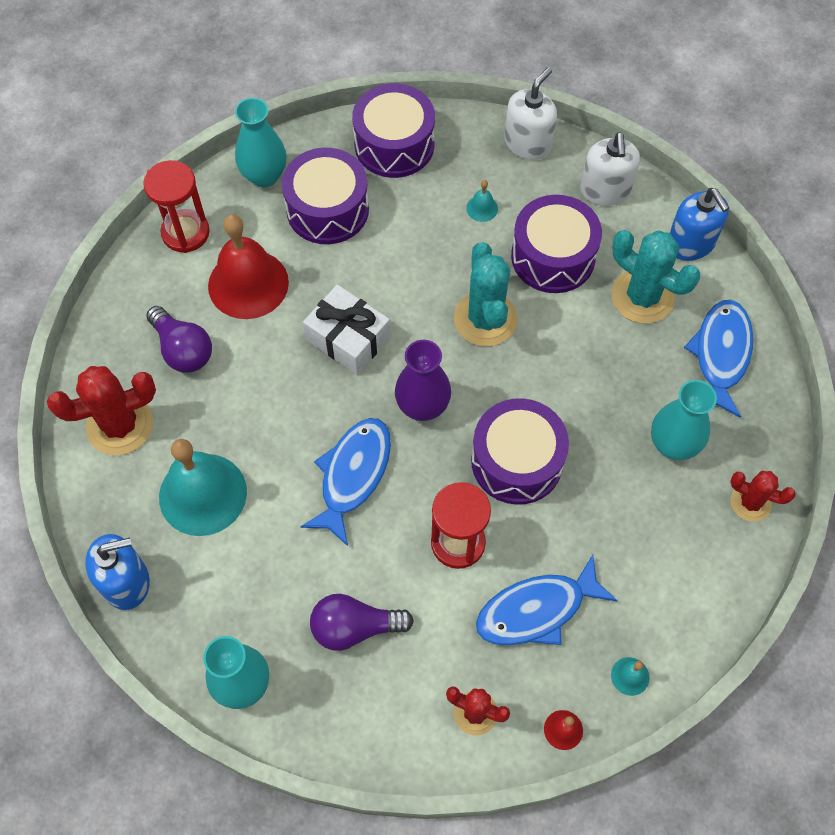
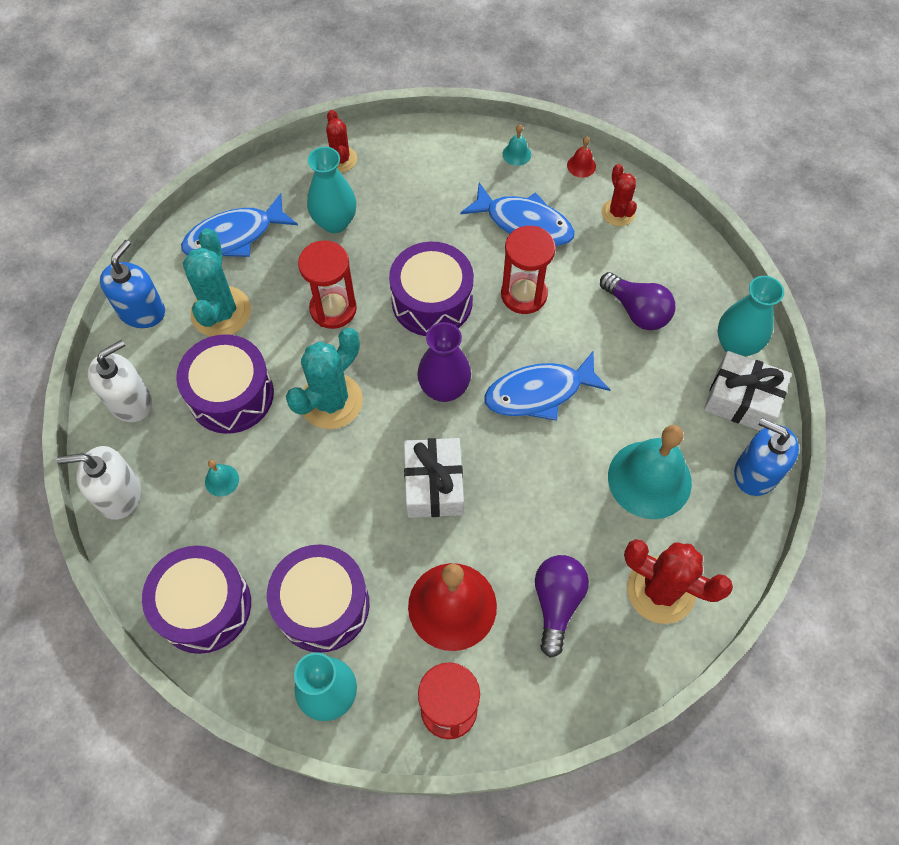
camera: 130 degrees left, 0 degrees up
none -> red hourglass [298,240,357,329]
none -> white gift [704,351,791,431]

